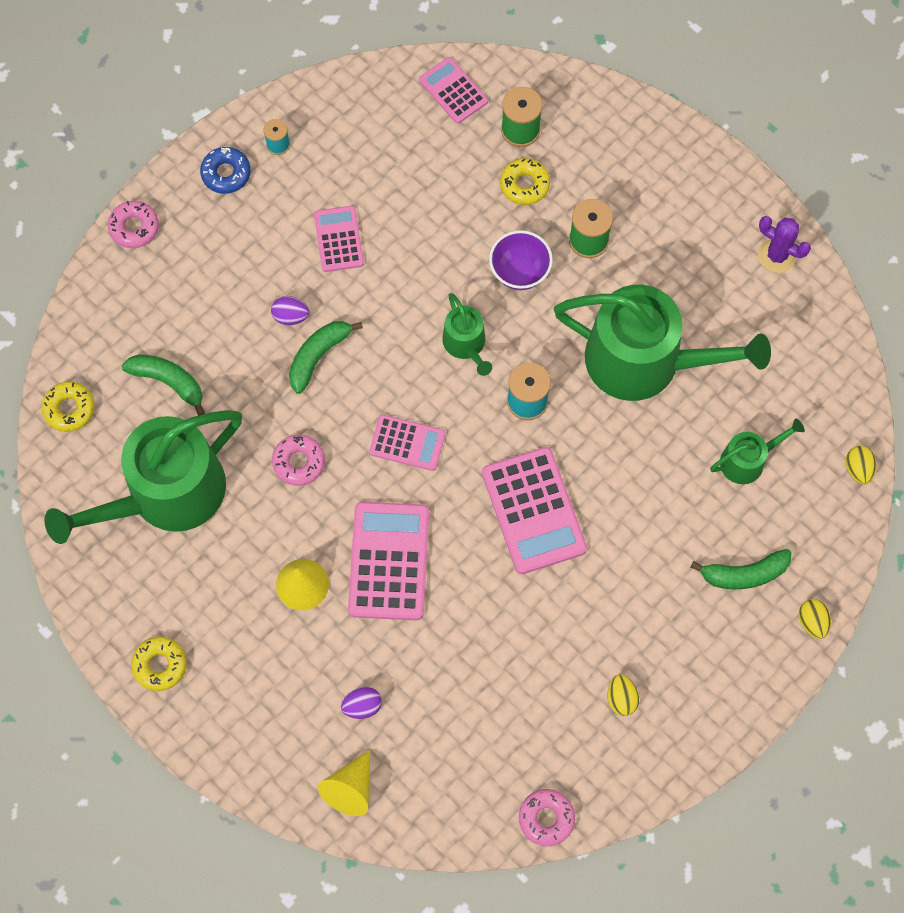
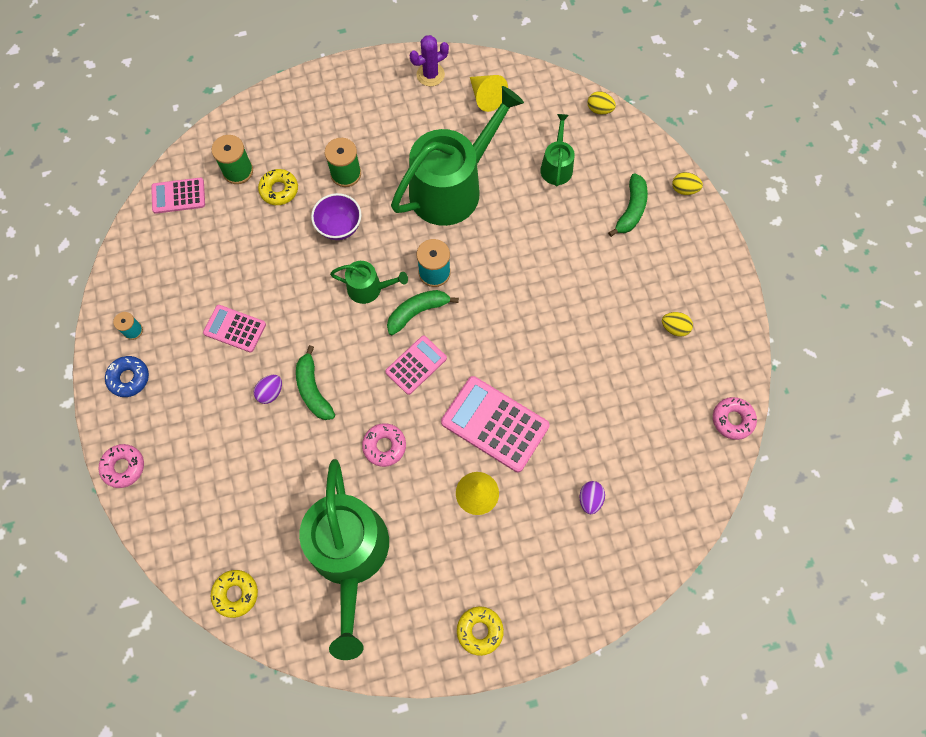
camera: 60 degrees left, 0 degrees up
green banana [122,354,205,415] -> green banana moved to [387,290,459,335]
yellow cone [318,750,370,816] -> yellow cone moved to [470,75,508,112]
pink calculator [482,447,587,574] -> none

